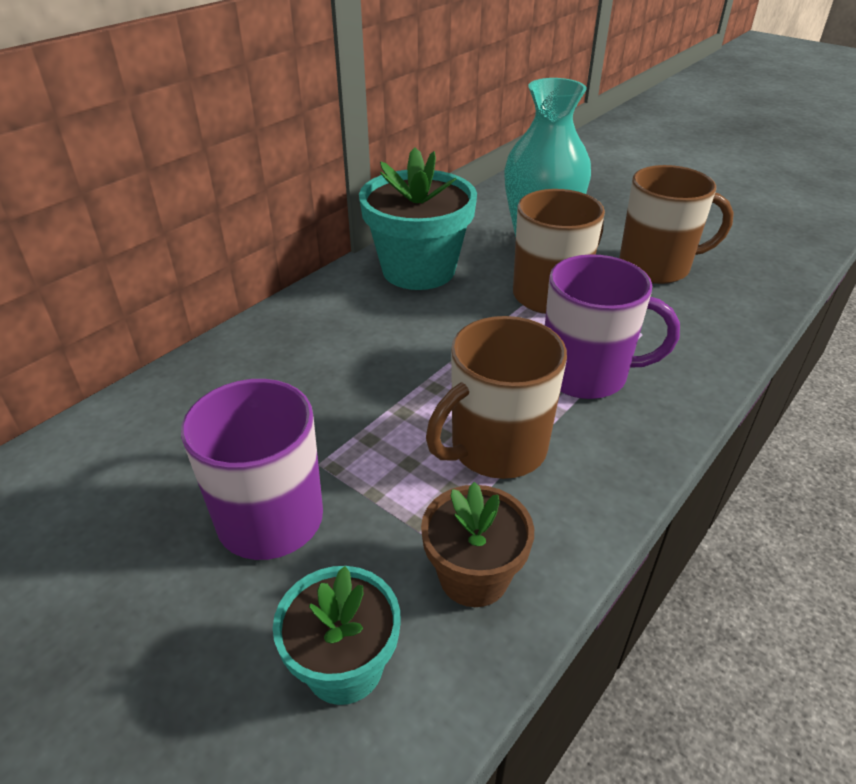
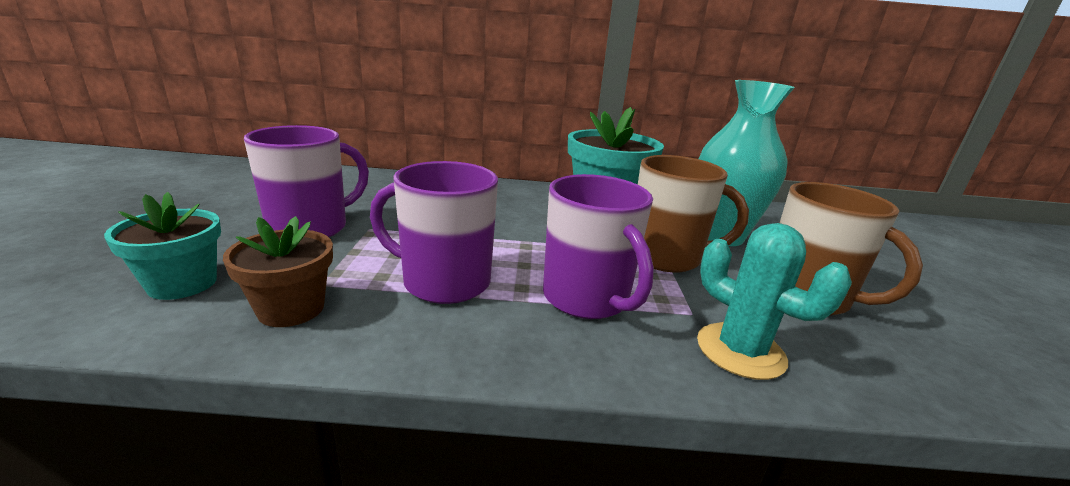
camera: 50 degrees right, 15 degrees down
brown mug [426,316,567,479] -> purple mug [370,161,498,304]
none -> turquoise cactus [697,223,852,380]

